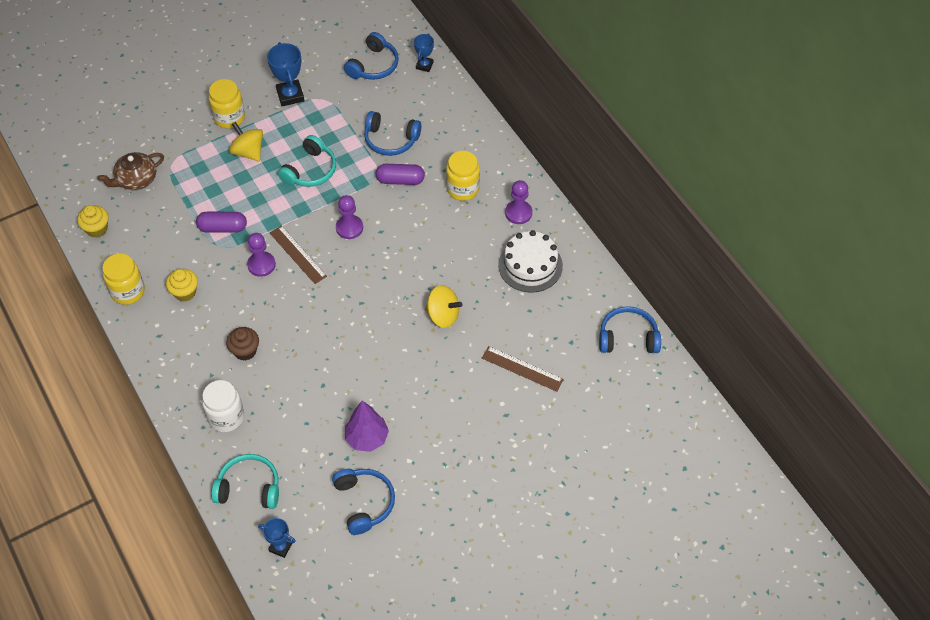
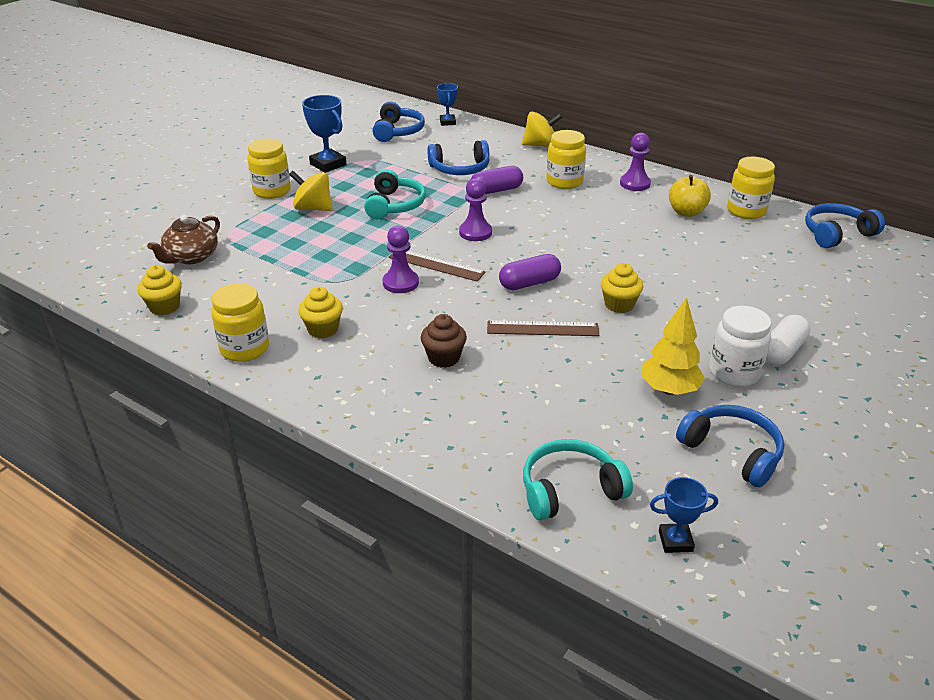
camera: 25 degrees left, 20 degrees down
purple capsule [196,212,247,233] -> purple capsule moved to [499,254,561,290]
white jar [202,380,244,433] -> white jar moved to [709,306,771,387]
purple tree [345,401,389,452] -> yellow tree [641,297,705,395]
yellow spinning top [425,285,463,328] -> yellow spinning top moved to [522,112,562,147]
brown ruler [482,346,564,392] -> brown ruler moved to [487,320,599,336]
white cake [498,230,563,293] -> yellow apple [669,175,711,217]
none -> yellow cupcake [601,263,643,313]
none -> yellow jar [727,157,775,219]
none -> white capsule [766,315,810,365]

